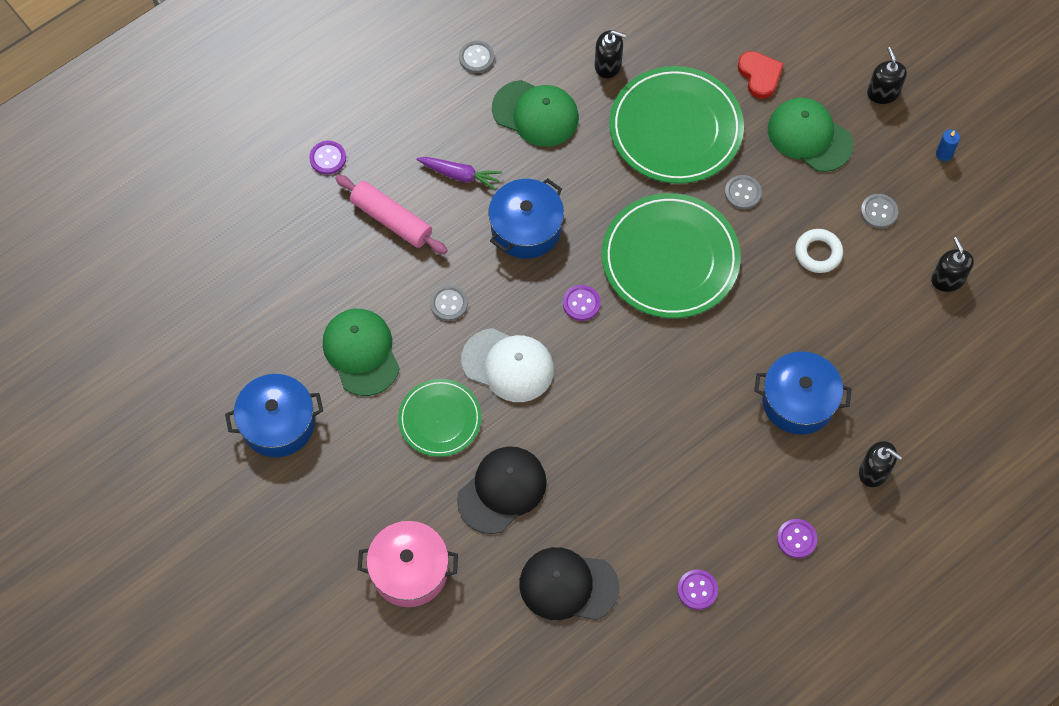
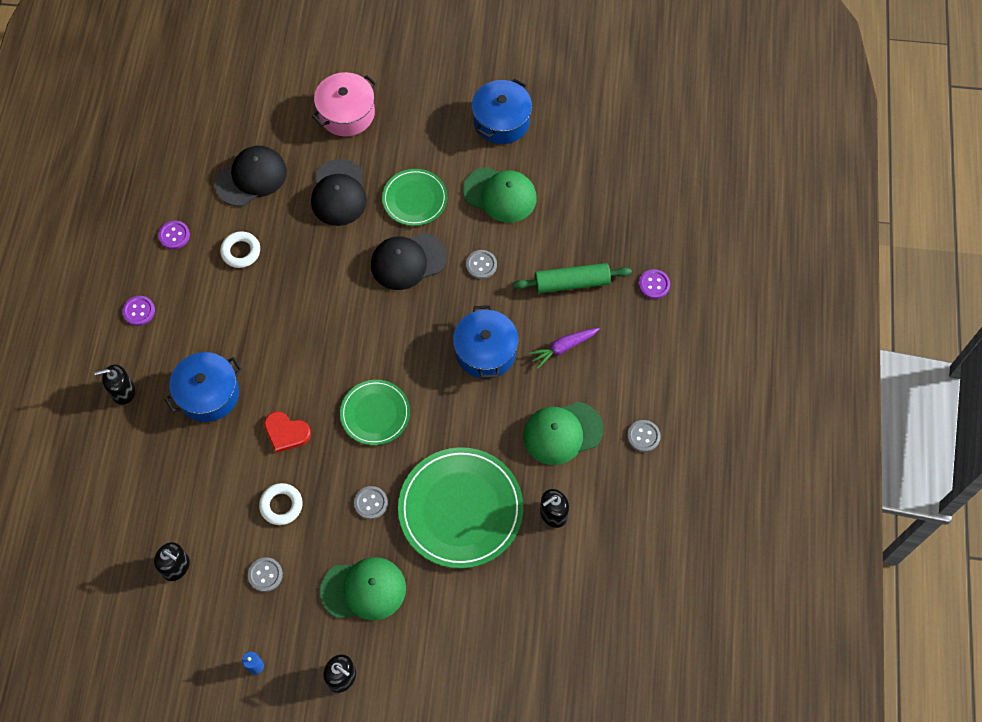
camera: 135 degrees right, 0 degrees up
pink rolling pin [335,175,447,255] -> green rolling pin [514,263,632,293]
white cap [461,328,554,402] -> black cap [371,233,447,290]
purple button [563,285,601,321] -> none
green plate [602,193,741,318] -> green plate [340,380,410,445], size x0.58
red heart [738,51,784,99] -> red heart moved to [264,411,311,453]
none -> white ring [220,231,260,268]

